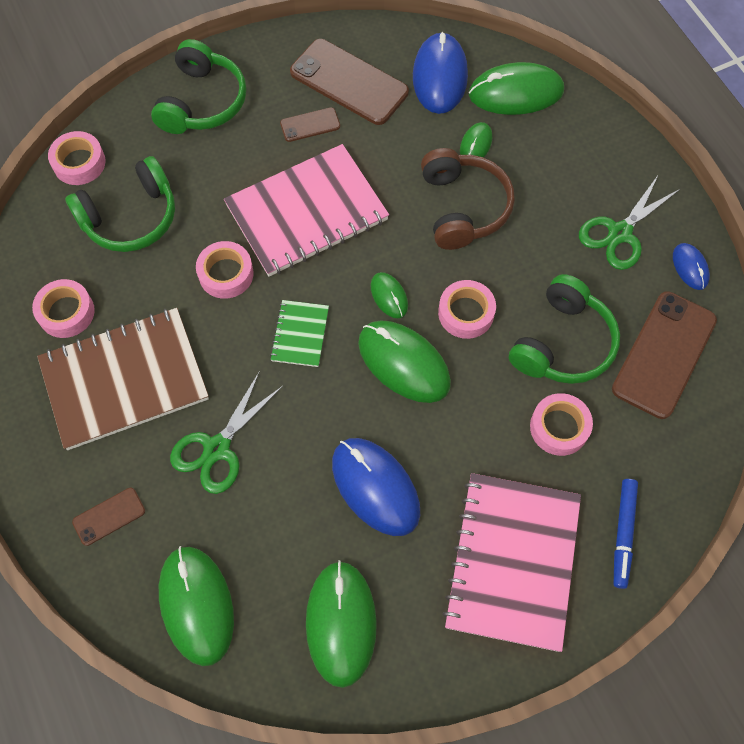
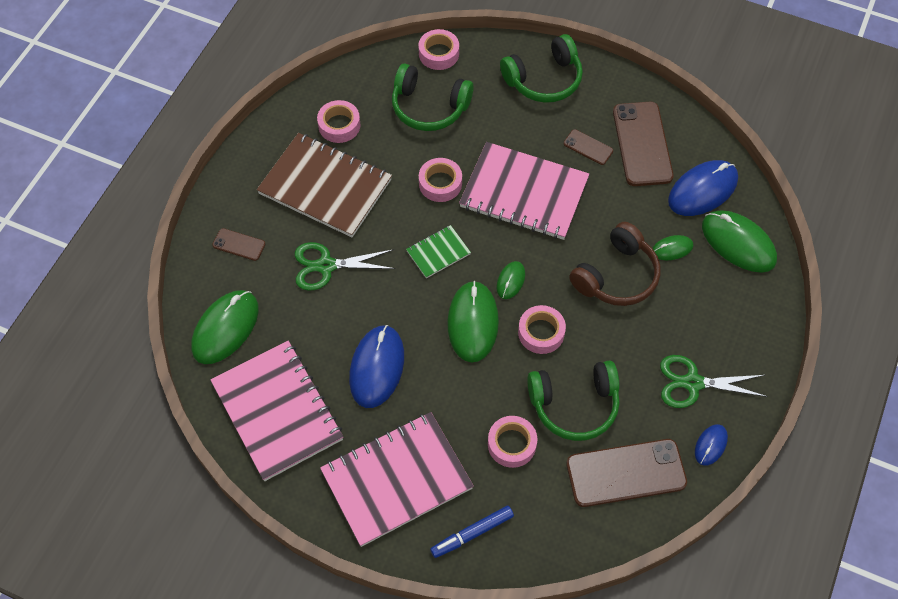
camera: 50 degrees right, 5 degrees down
green mouse [306,560,377,688] -> pink notebook [210,341,343,481]

